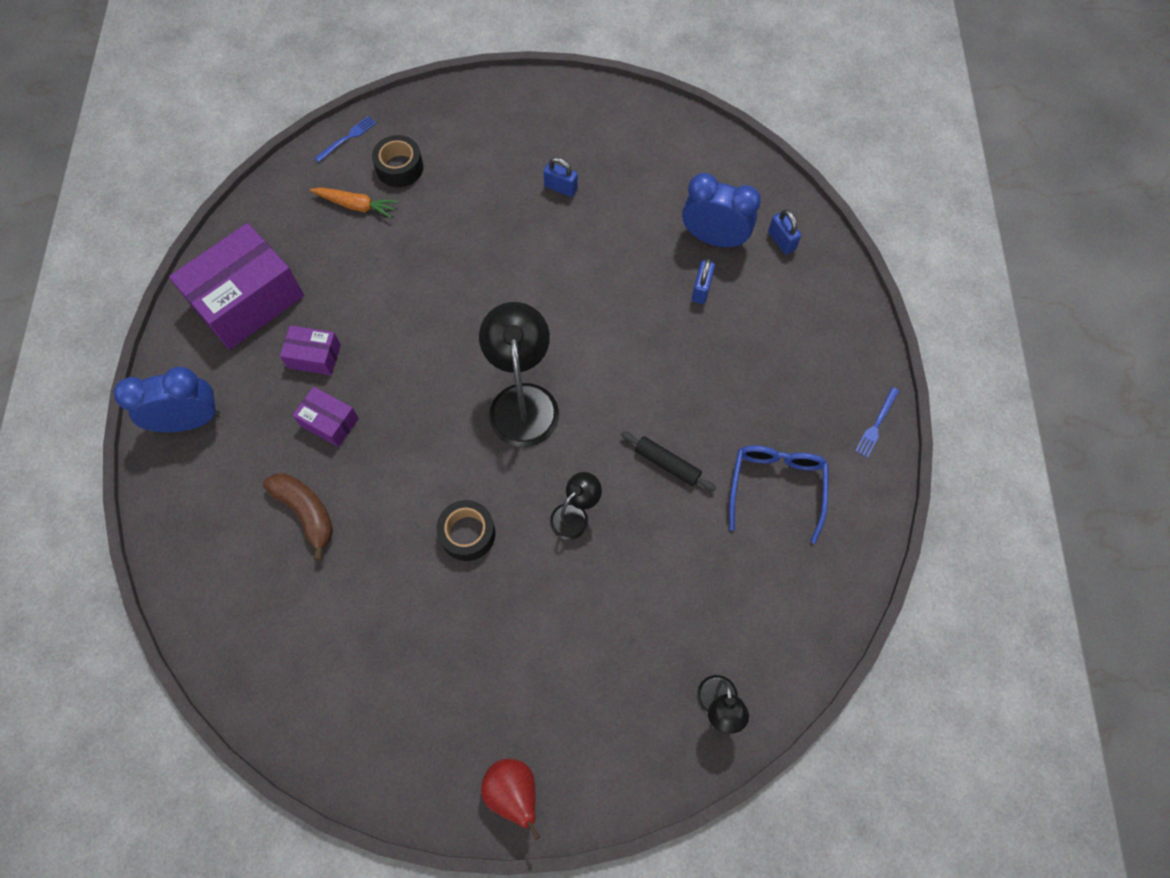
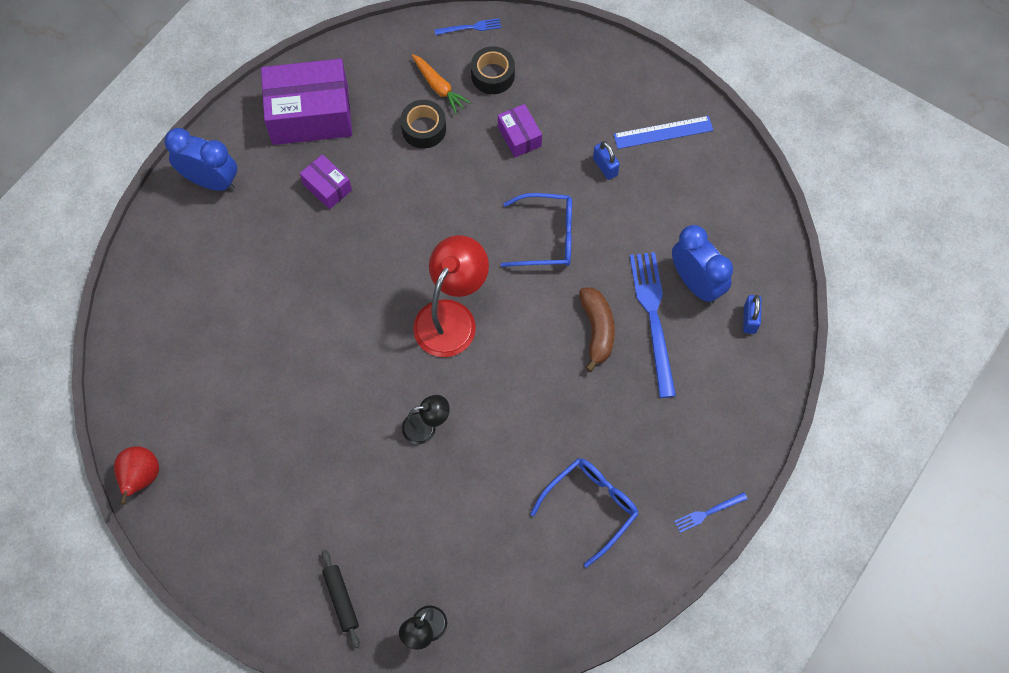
camera: 35 degrees right, 0 degrees up
brown banana [263,473,333,561] -> brown banana moved to [579,288,615,372]
purple box [292,387,359,447] -> purple box moved to [498,104,542,157]
black tape [436,500,495,561] -> black tape moved to [400,100,446,149]
black lamp [479,302,559,447] -> red lamp [413,235,489,357]
red pear [481,759,540,840] -> red pear moved to [114,446,159,505]
black rolling pin [621,432,716,491] -> black rolling pin moved to [322,550,360,648]
blue padlock [692,259,715,304] -> blue fork [630,252,676,398]
none -> blue glasses [501,193,572,267]
none -> blue ruler [613,116,713,149]

